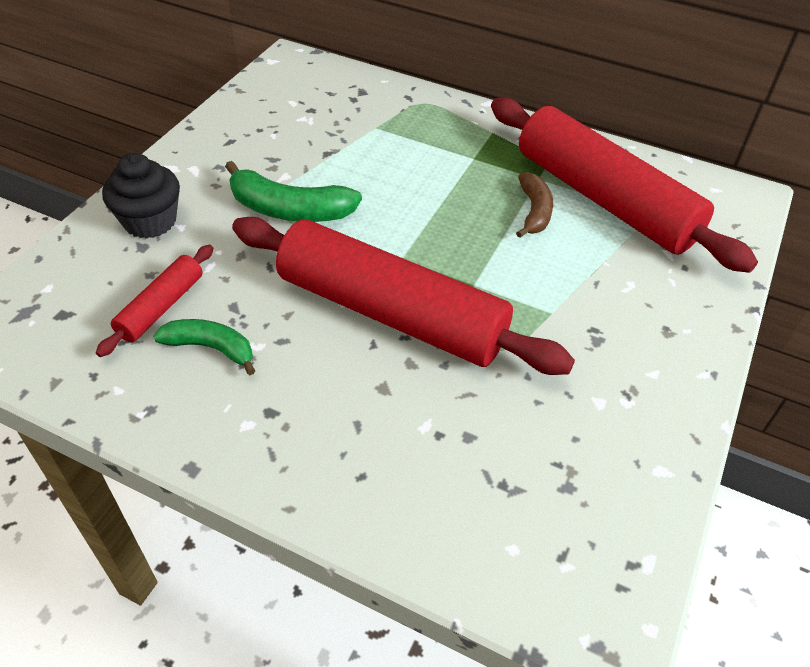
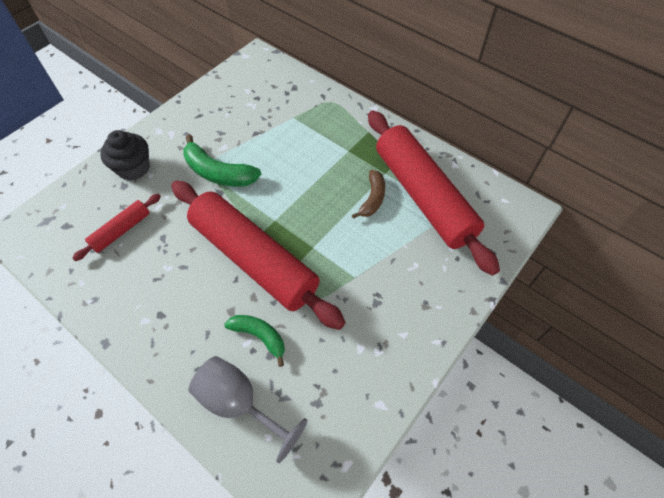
camera: 15 degrees right, 10 degrees up
green banana [153,319,255,375] -> green banana moved to [224,315,285,367]
none -> grey goblet [189,356,308,463]

